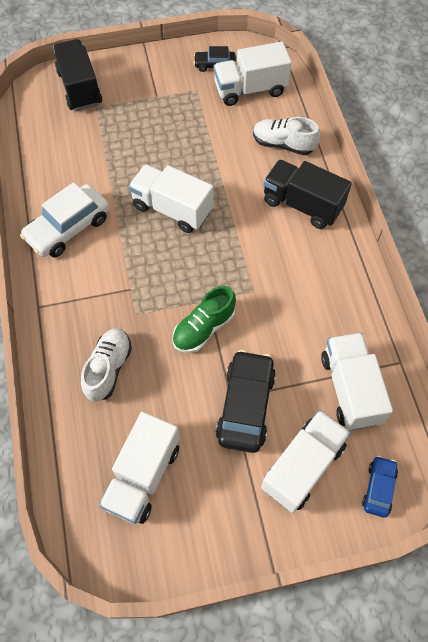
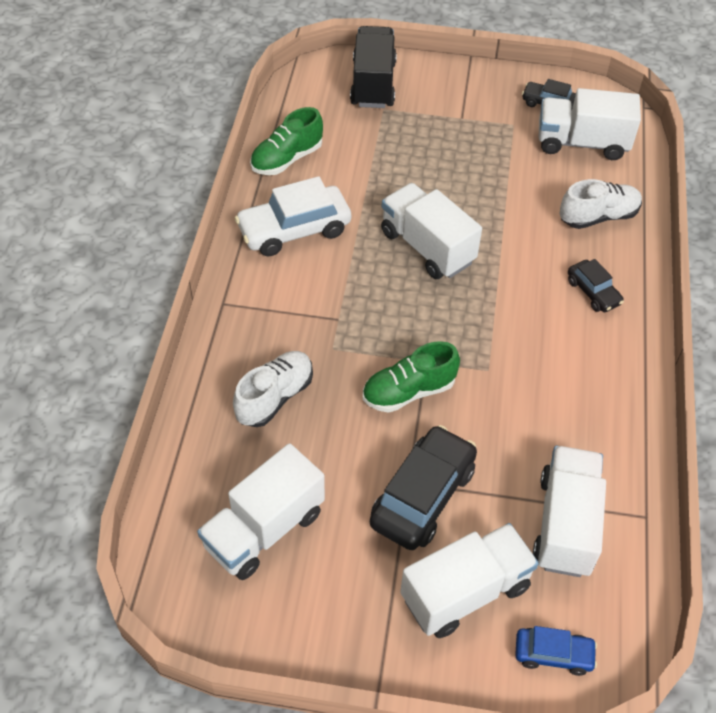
camera: 20 degrees right, 10 degrees down
white shoe [253,117,320,155] -> white shoe turned 120 degrees clockwise [559,179,642,229]
black truck [263,159,352,229] -> black car [568,259,624,312]
blue car [362,456,398,518] -> blue car turned 60 degrees clockwise [515,626,597,676]
none -> green shoe [250,107,323,175]

